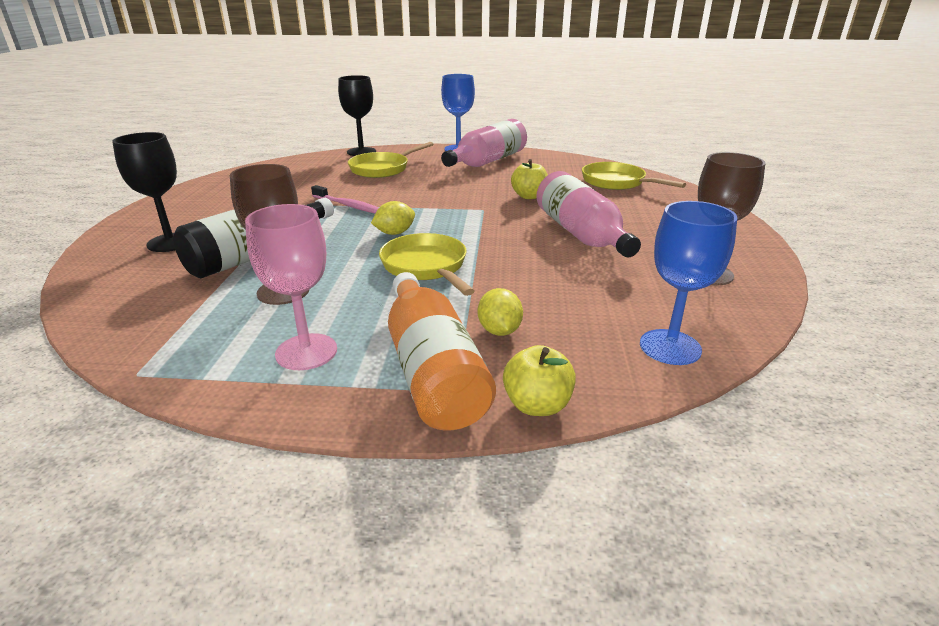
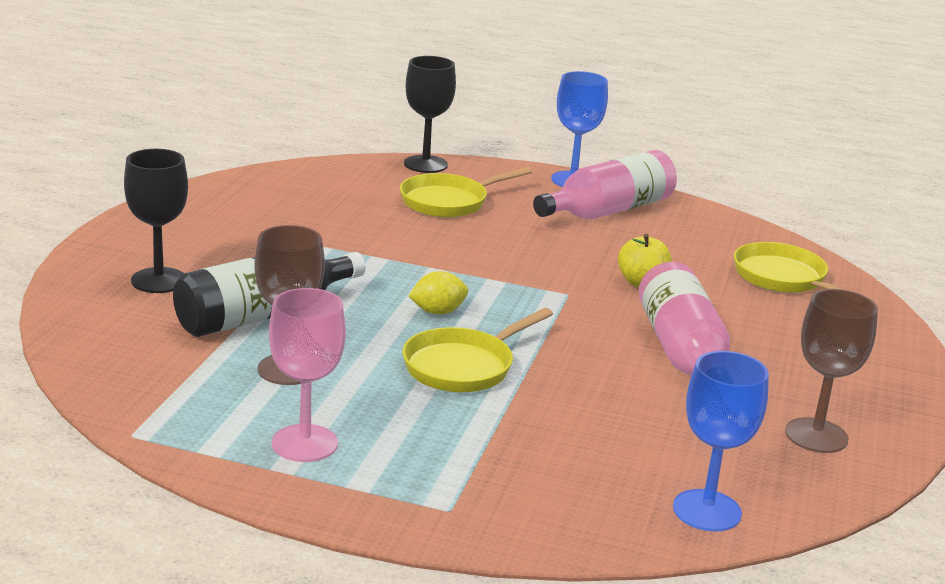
camera: 10 degrees right, 5 degrees down
pink toothbrush [311,185,379,213] -> none
yellow pan [379,233,475,296] -> yellow pan turned 120 degrees counterclockwise [402,308,553,392]
orange bottle [388,272,496,431] -> none
yellow lemon [478,288,523,336] -> none
yellow apple [503,345,576,416] -> none

